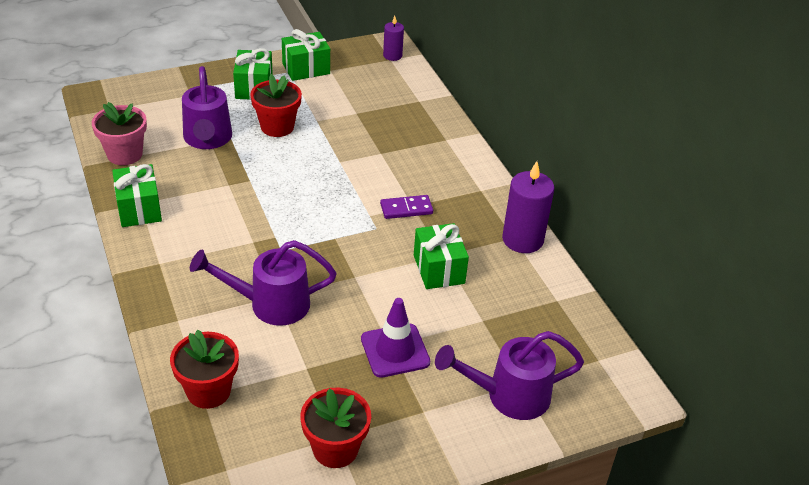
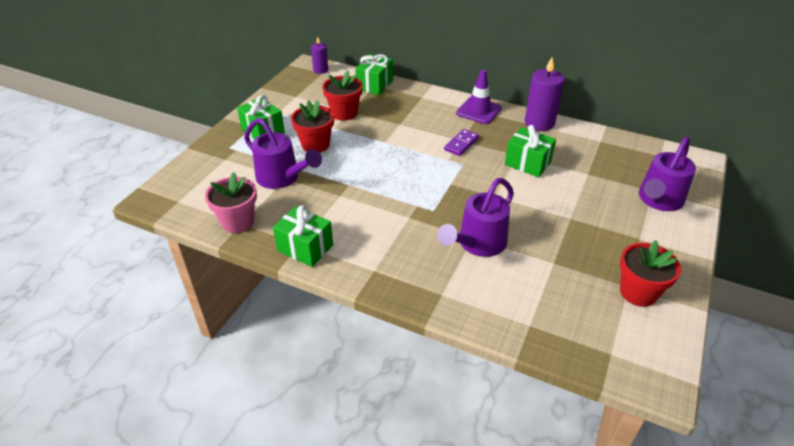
camera: 40 degrees left, 0 degrees up
red flower pot [170,329,239,409] -> red flower pot moved to [322,71,363,121]
green gift [282,29,330,81] -> green gift moved to [355,54,393,95]
purple traffic cone [361,298,430,378] -> purple traffic cone moved to [456,69,502,124]

